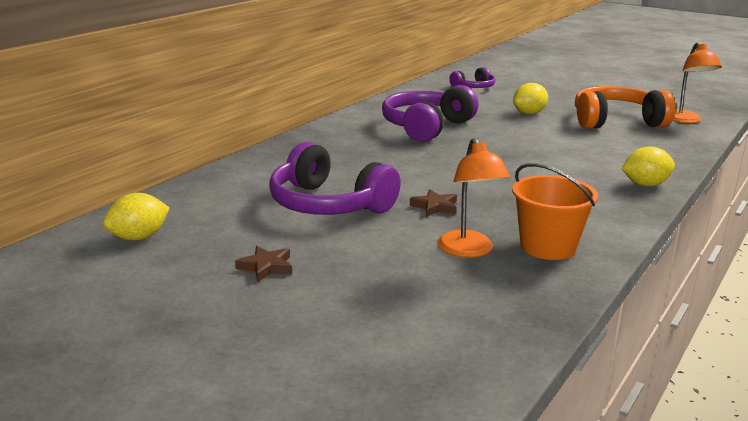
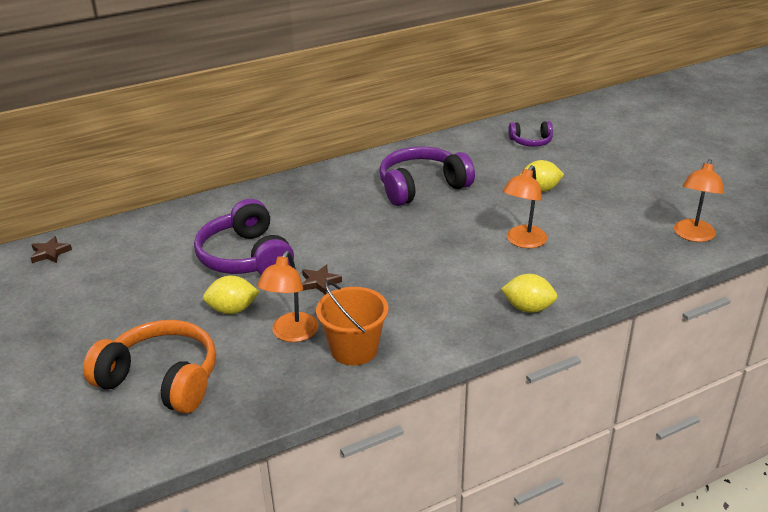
camera: 30 degrees right, 10 degrees up
yellow lemon [103,193,170,240] -> yellow lemon moved to [203,275,259,314]
brown star [235,246,292,282] -> brown star moved to [31,236,72,263]
orange headphones [575,86,675,129] -> orange headphones moved to [83,320,216,414]
none -> orange lamp [503,165,547,248]

